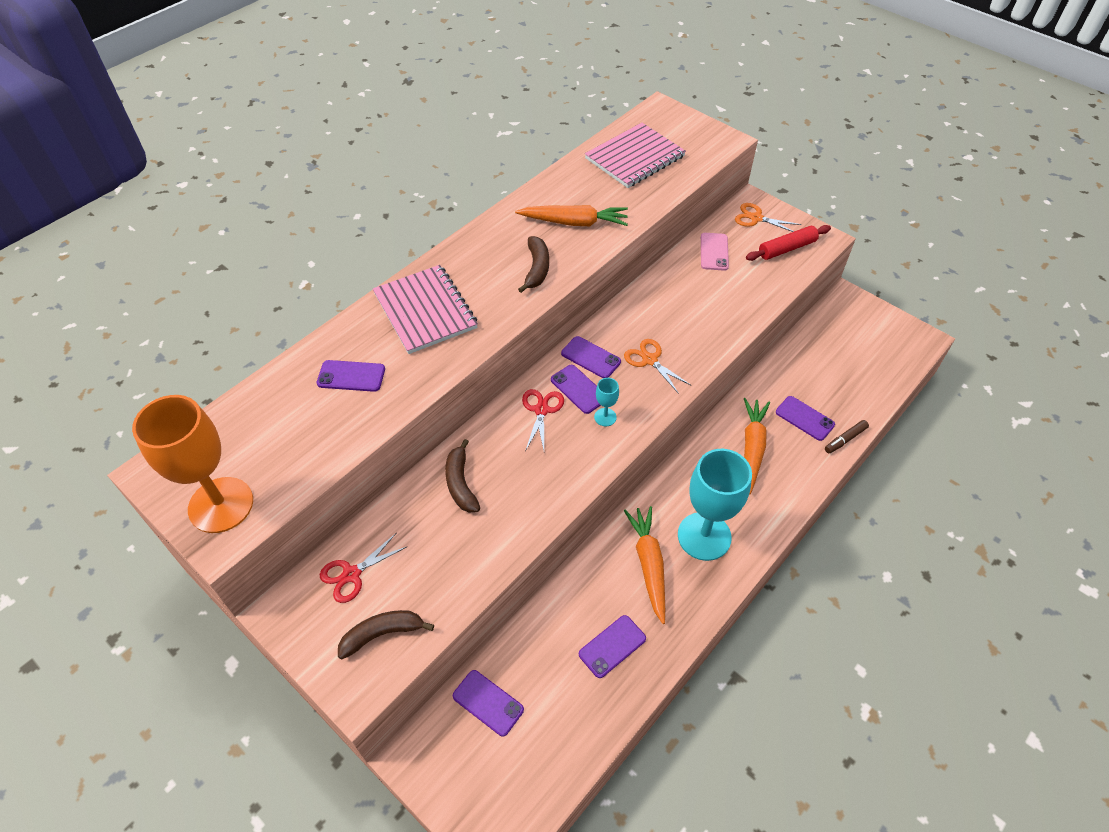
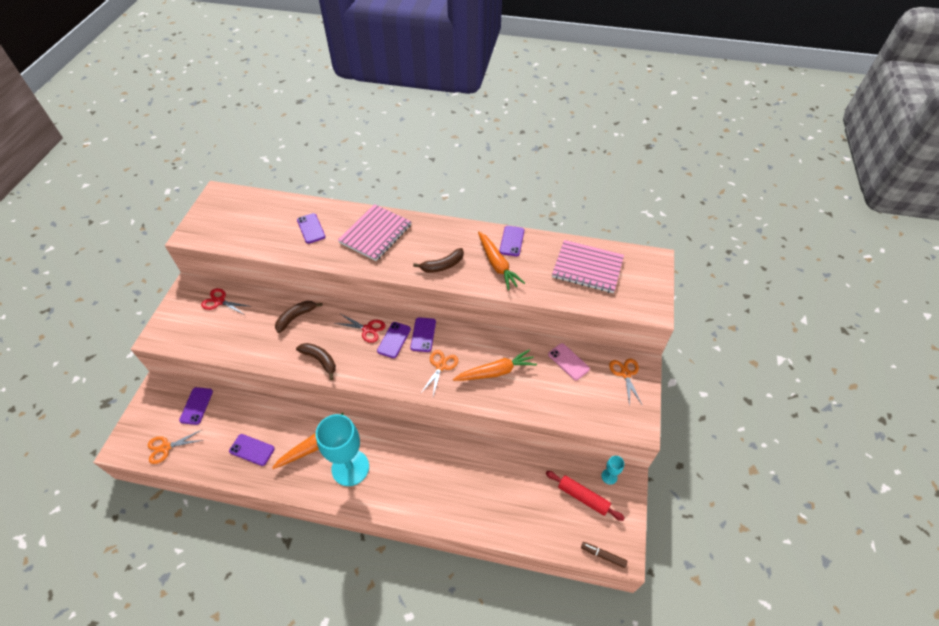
camera: 60 degrees right, 0 degrees up
orange goblet [132,395,253,533] -> none
brown banana [338,610,434,659] -> brown banana moved to [296,343,336,380]
red scissors [522,389,564,451] -> red scissors turned 45 degrees clockwise [335,314,385,343]
turquoise goblet [594,378,619,426] -> turquoise goblet moved to [601,456,624,485]
pink phone [701,233,729,271] -> pink phone turned 75 degrees clockwise [548,343,590,380]
orange carrot [744,398,770,495] -> orange carrot moved to [453,349,537,381]
red rolling pin [746,225,831,261] -> red rolling pin moved to [546,471,625,521]
purple phone [776,396,835,441] -> purple phone moved to [499,226,524,256]
brown marker [825,420,869,453] -> brown marker moved to [581,542,627,568]
none -> orange scissors [148,430,203,464]

